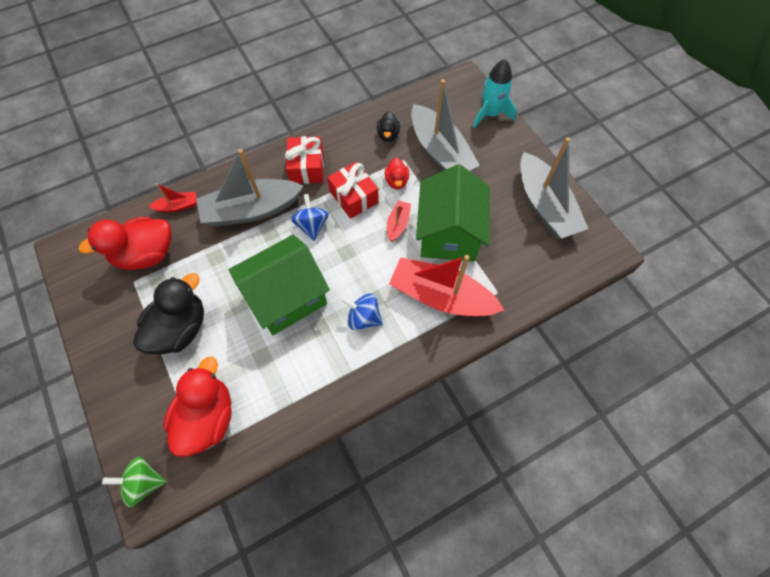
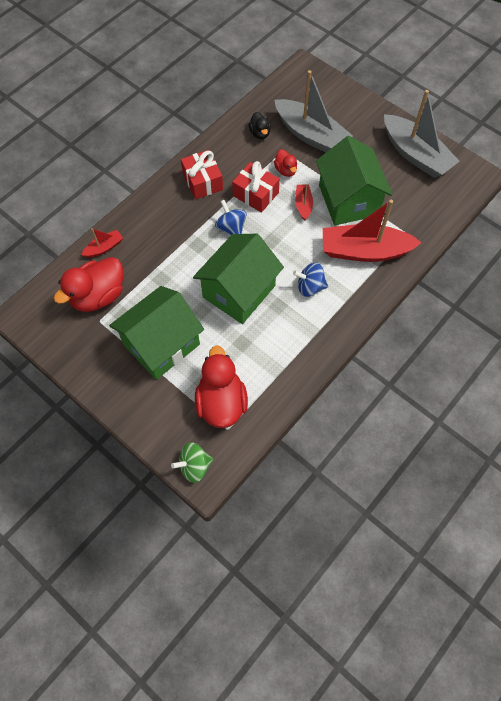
camera: 20 degrees left, 0 degrees up
black duck [133,273,204,354] -> green house [109,286,204,380]
grey boat [197,149,304,226] -> none
turquoise rocket [473,59,517,128] -> none

